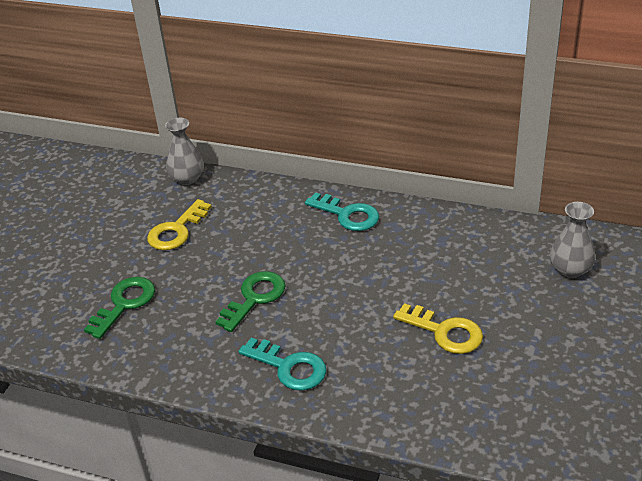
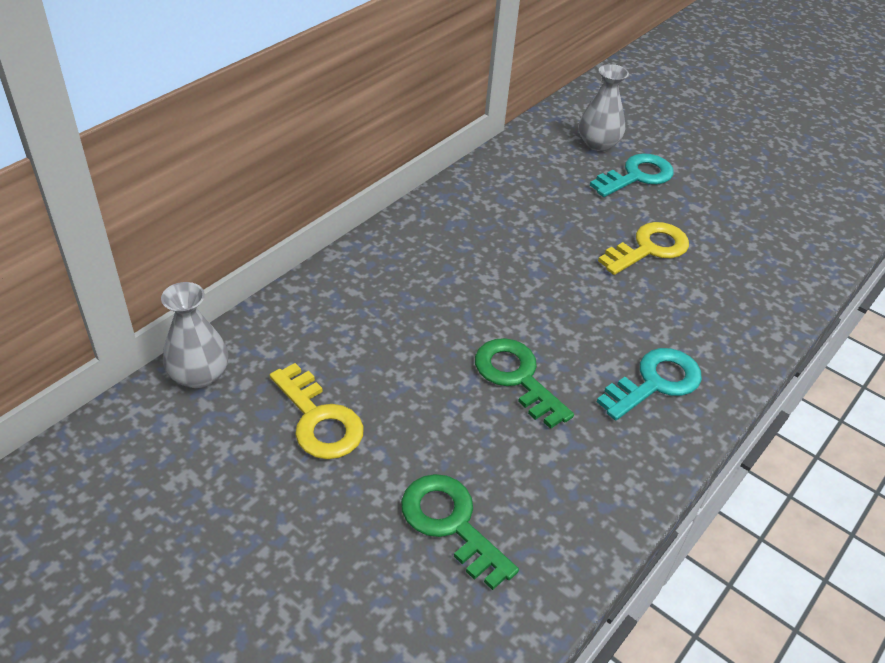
camera: 75 degrees left, 5 degrees up
turquoise key [305,193,379,231] -> turquoise key moved to [590,153,674,197]

